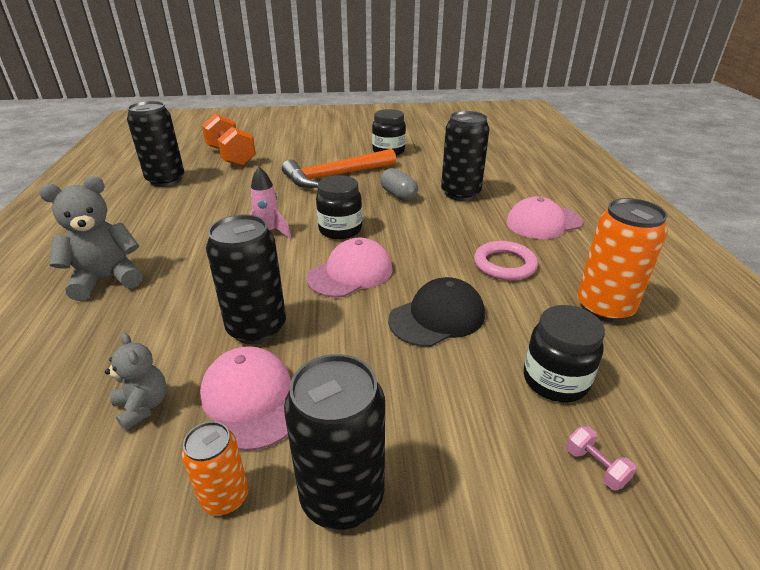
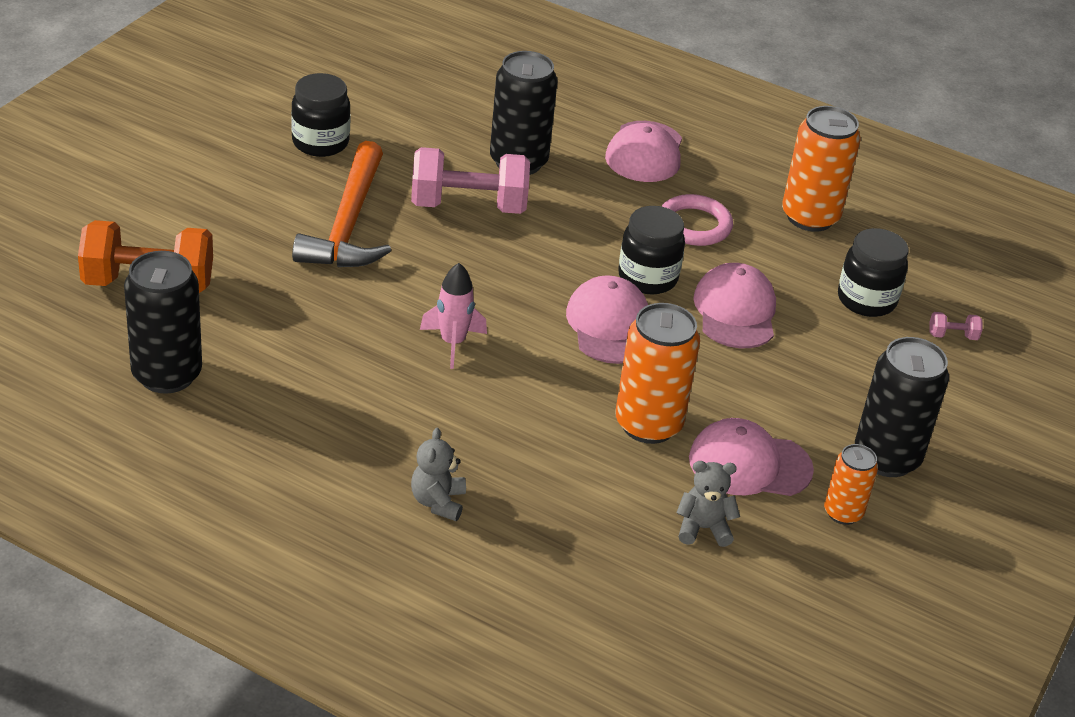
camera: 60 degrees left, 5 degrees up
grey teddy bear [39,176,143,301] -> grey teddy bear [411,428,466,521], size x0.59
black can [206,214,286,345] -> orange can [615,303,700,444]
black jar [316,175,362,239] -> black jar moved to [618,206,685,295]
grey capsule [380,168,418,201] -> pink dumbbell [411,147,530,214]
black cap [388,277,485,347] -> pink cap [693,263,776,348]

